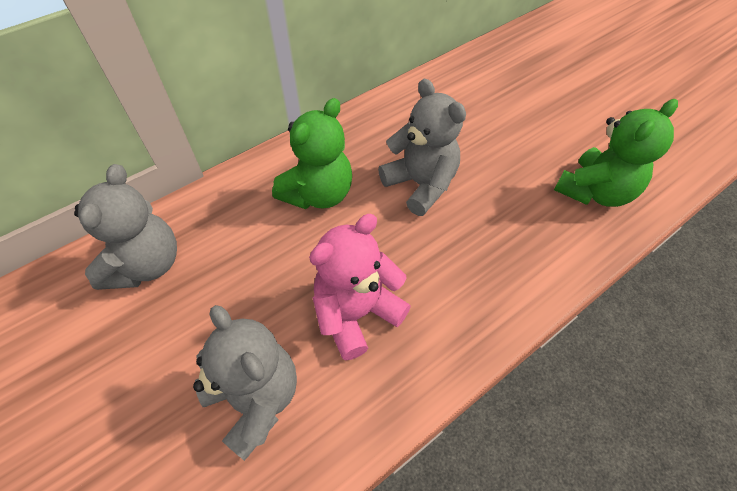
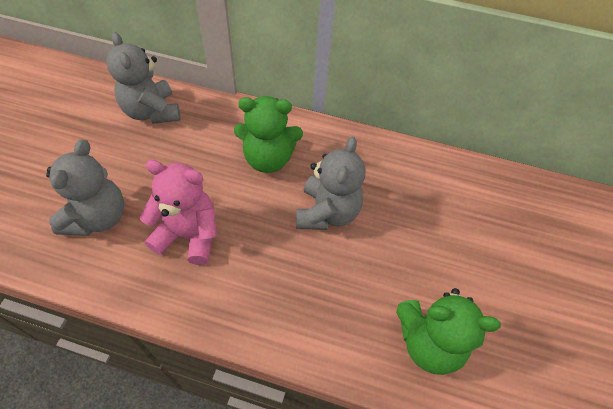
camera: 50 degrees right, 0 degrees up
grey teddy bear [74,164,177,290] -> grey teddy bear turned 90 degrees clockwise [106,32,180,124]

